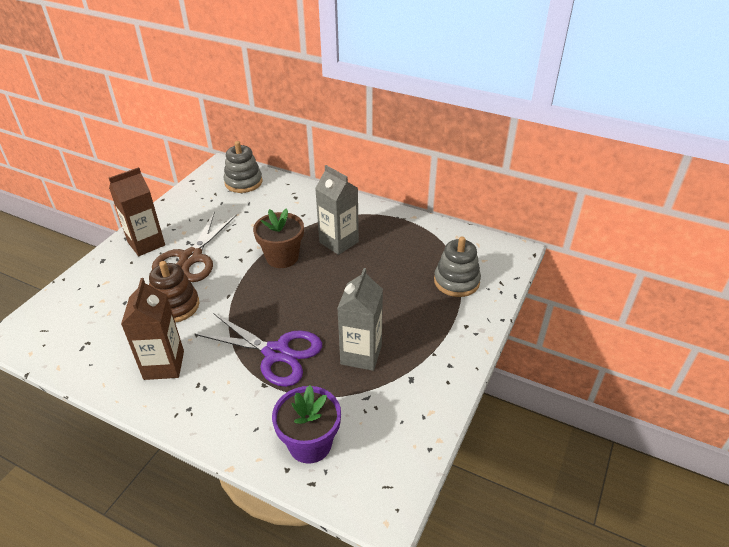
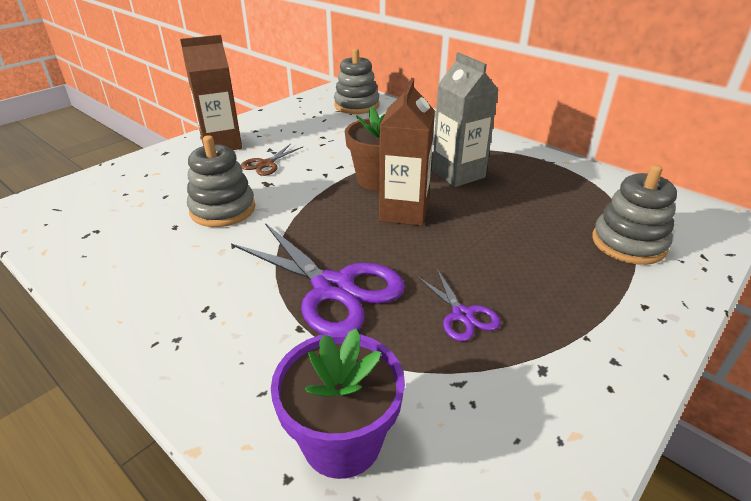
camera: 15 degrees right, 5 degrees down
brown carton [121,278,184,380] -> brown carton moved to [379,78,435,226]
brown stacking toy [149,261,200,323] -> grey stacking toy [187,135,255,227]
brown scissors [152,211,237,282] -> brown scissors [241,144,303,176], size x0.50
grey carton [337,268,383,371] -> purple scissors [417,269,501,342]

